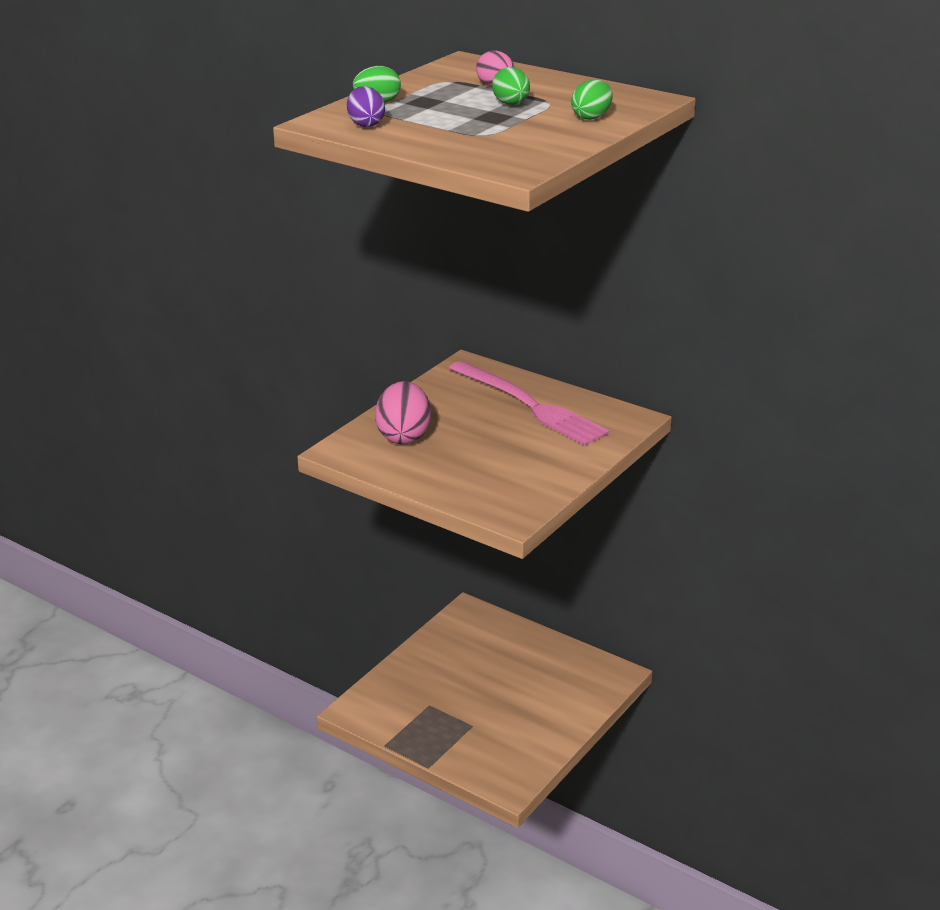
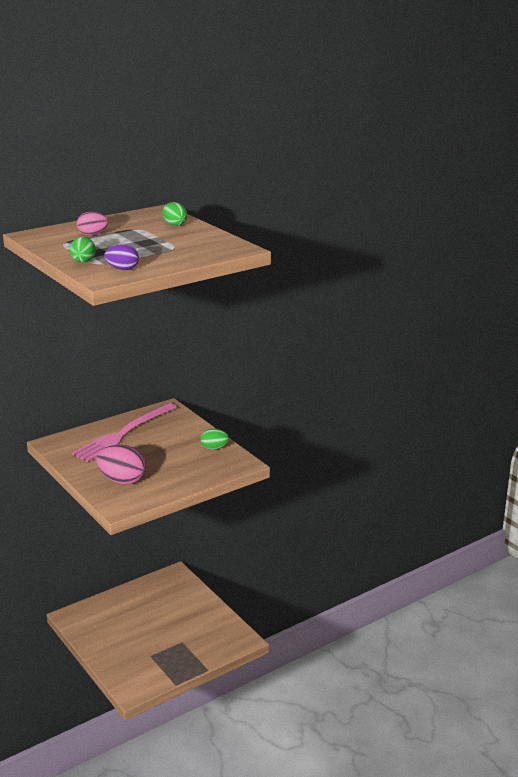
camera: 70 degrees left, 5 degrees down
pink fork [449,361,610,446] -> pink fork turned 150 degrees clockwise [71,403,177,462]
green egg [492,67,530,105] -> green egg moved to [200,428,229,450]

